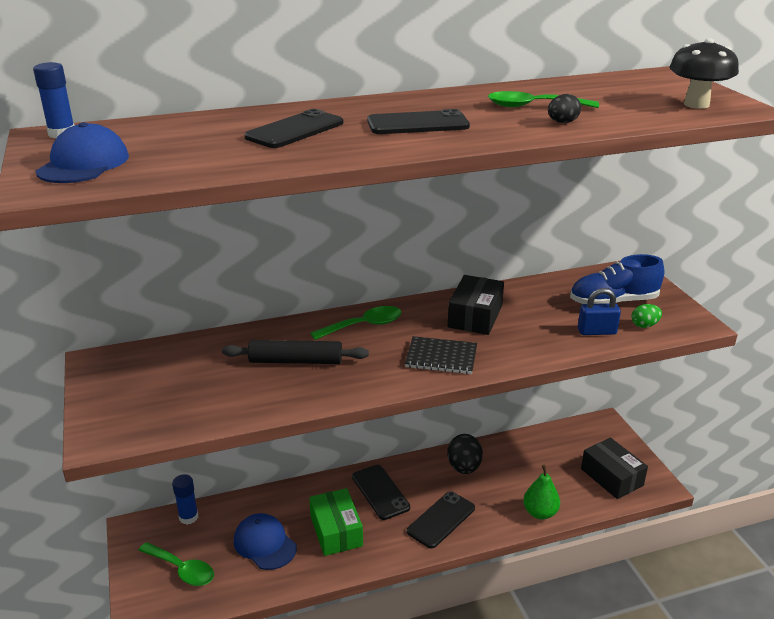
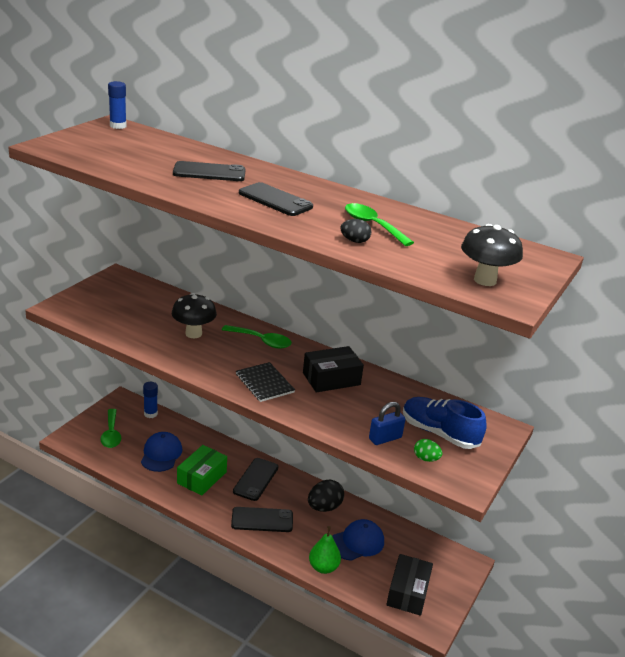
camera: 45 degrees right, 0 degrees up
blue cap [35,122,129,183] -> blue cap moved to [332,519,384,561]
black rolling pin [222,340,369,364] -> black mushroom [172,293,217,338]
blue padlock [578,288,621,335] -> blue padlock turned 75 degrees counterclockwise [369,402,406,445]

